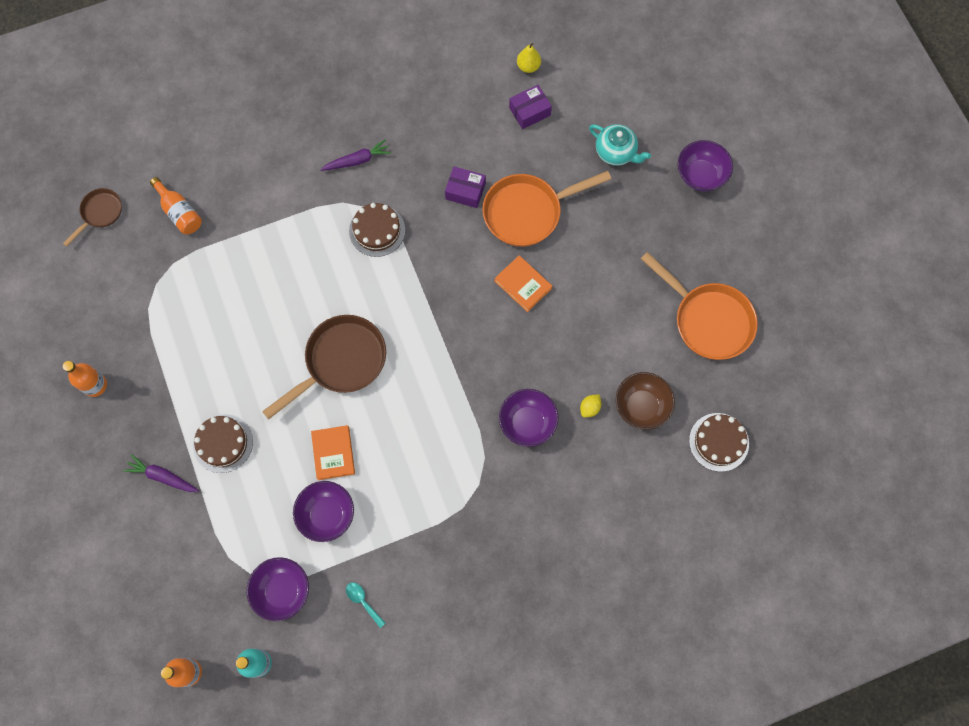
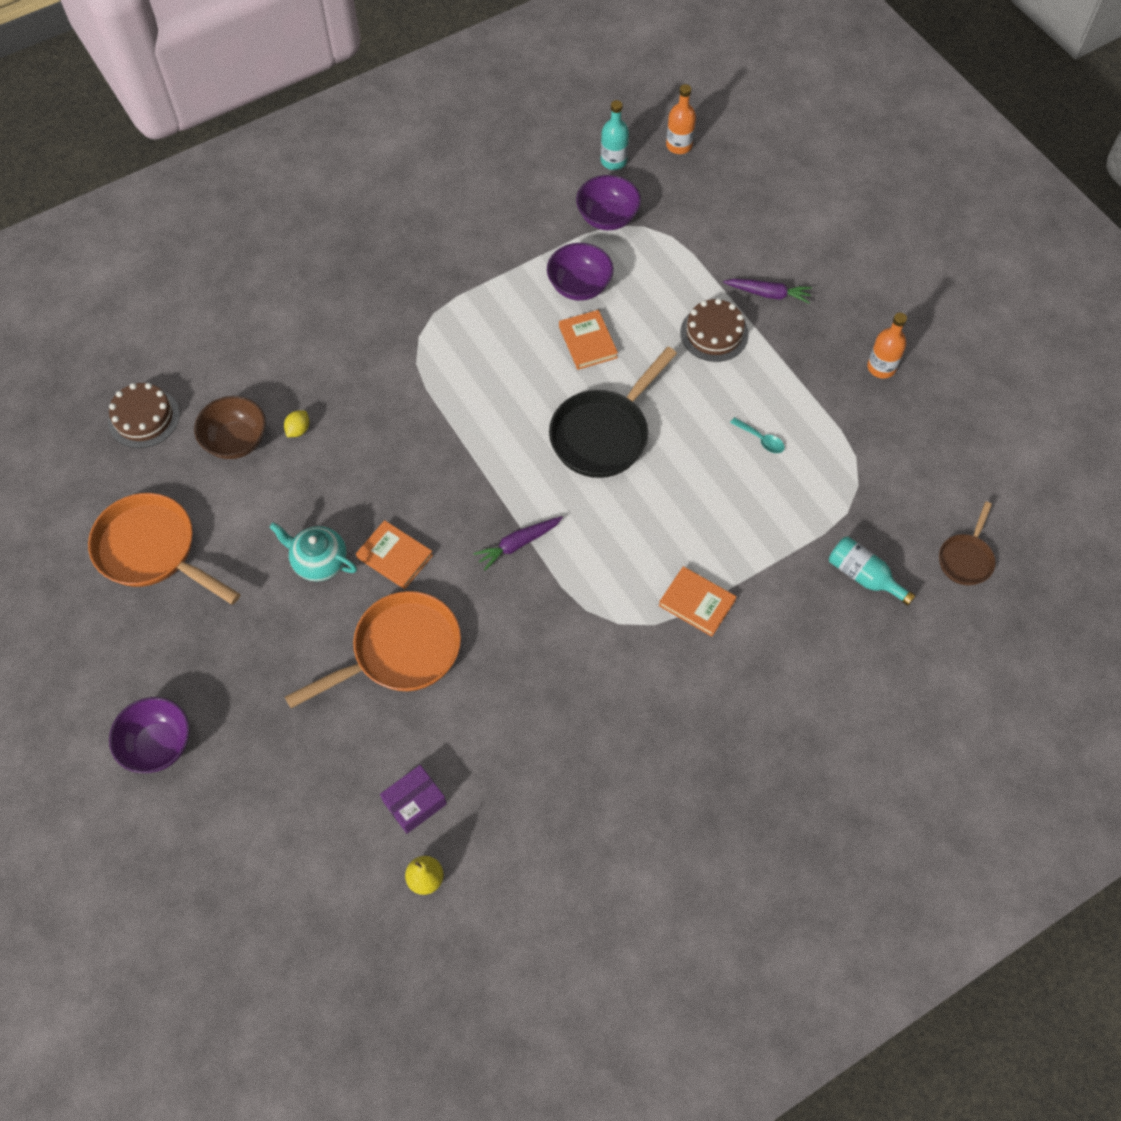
camera: 170 degrees right, 10 degrees down
orange bottle [150,177,202,234] -> turquoise bottle [829,536,916,606]
brown pan [262,315,386,419] -> black pan [549,347,677,478]
purple carrot [320,139,391,171] -> purple carrot moved to [474,516,563,570]
turquoise spoon [346,582,386,628] -> turquoise spoon moved to [730,417,785,453]
brown cake [349,203,405,257] -> none
purple box [445,166,486,208] -> none
purple bowl [499,389,559,447] -> none
turquoise teapot [589,124,651,166] -> turquoise teapot moved to [269,523,357,582]
none -> orange book [659,566,736,637]

